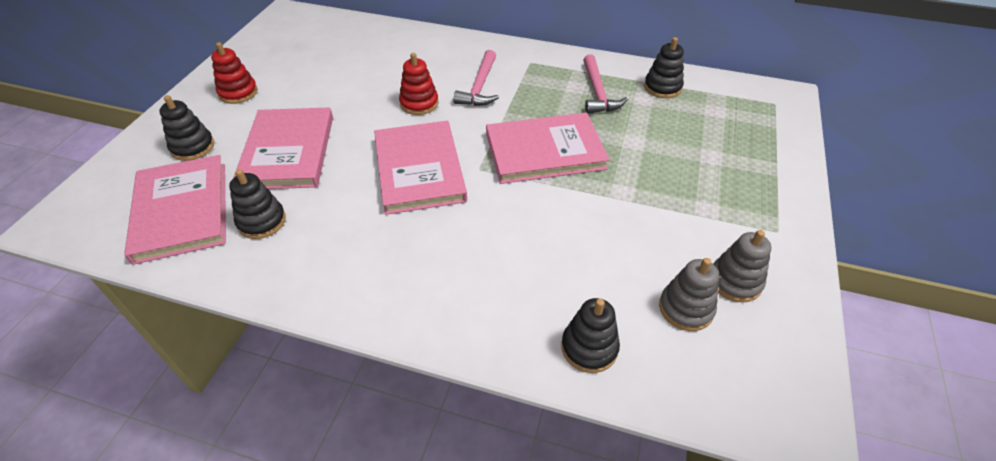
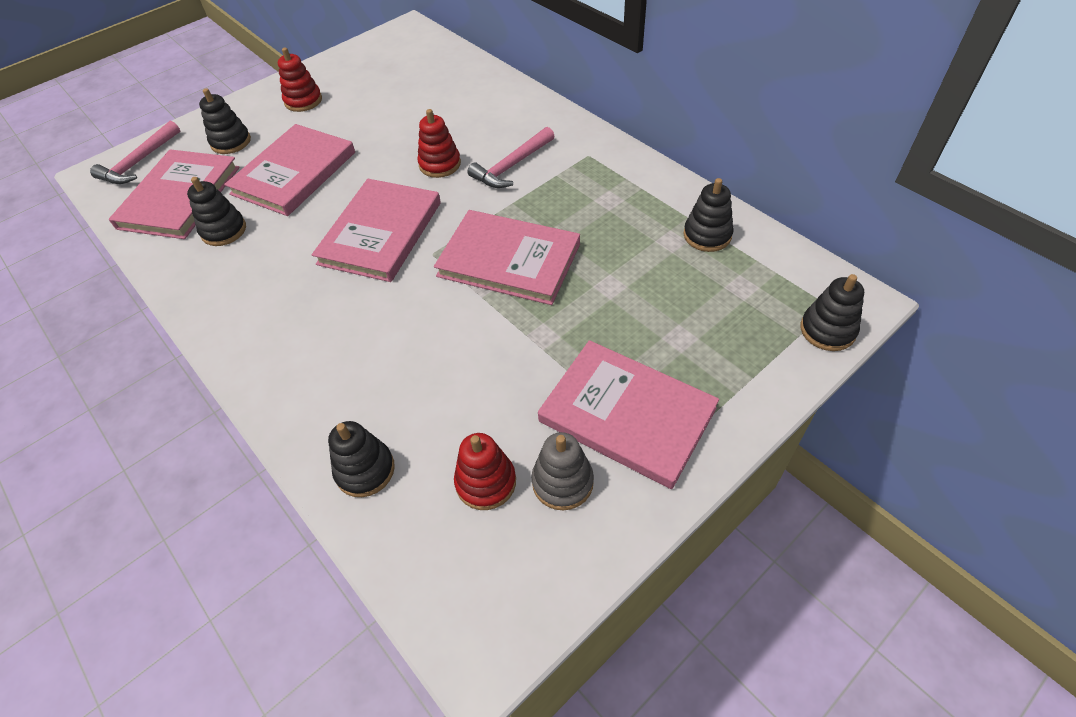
camera: 35 degrees right, 5 degrees up
pink hammer [583,54,628,113] -> pink hammer moved to [90,121,180,184]
grey stacking toy [659,258,719,331] -> red stacking toy [454,433,516,510]
none -> pink book [538,340,719,489]
none -> black stacking toy [800,274,864,351]

